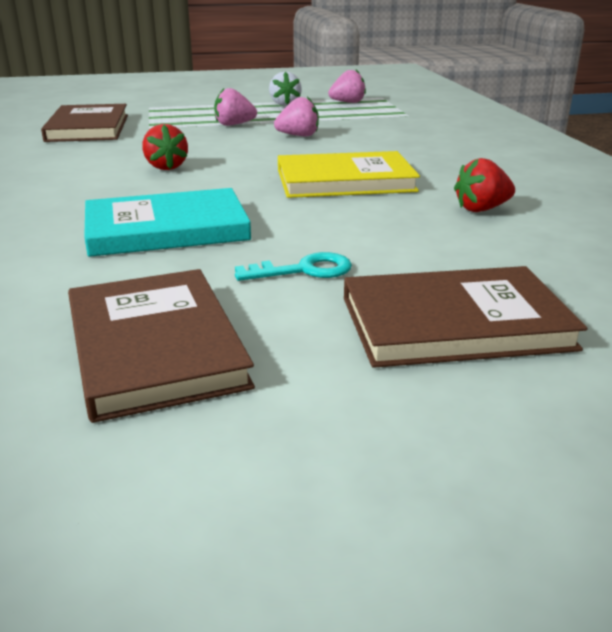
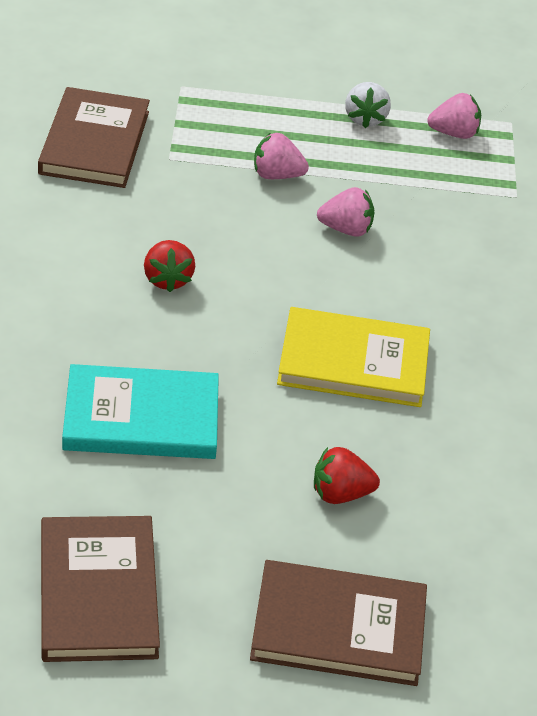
camera: 10 degrees right, 15 degrees up
turquoise key [235,252,352,281] -> none
red strawberry [454,158,515,212] -> red strawberry moved to [314,447,380,504]

